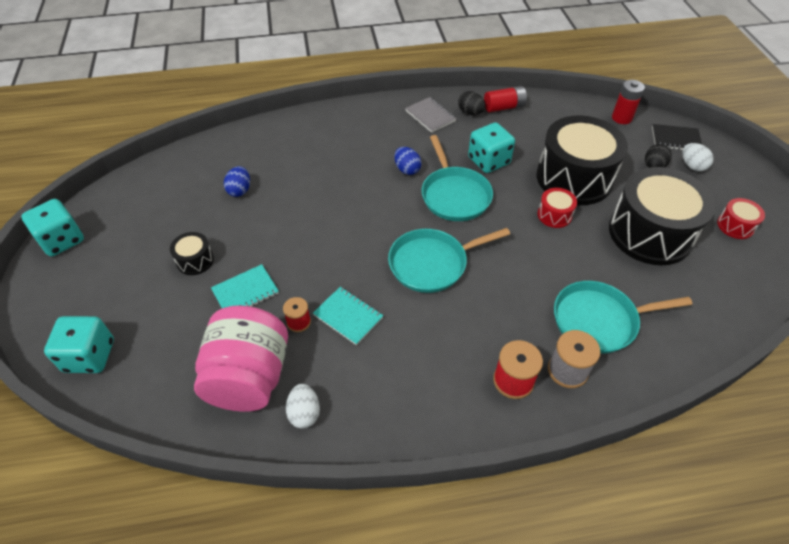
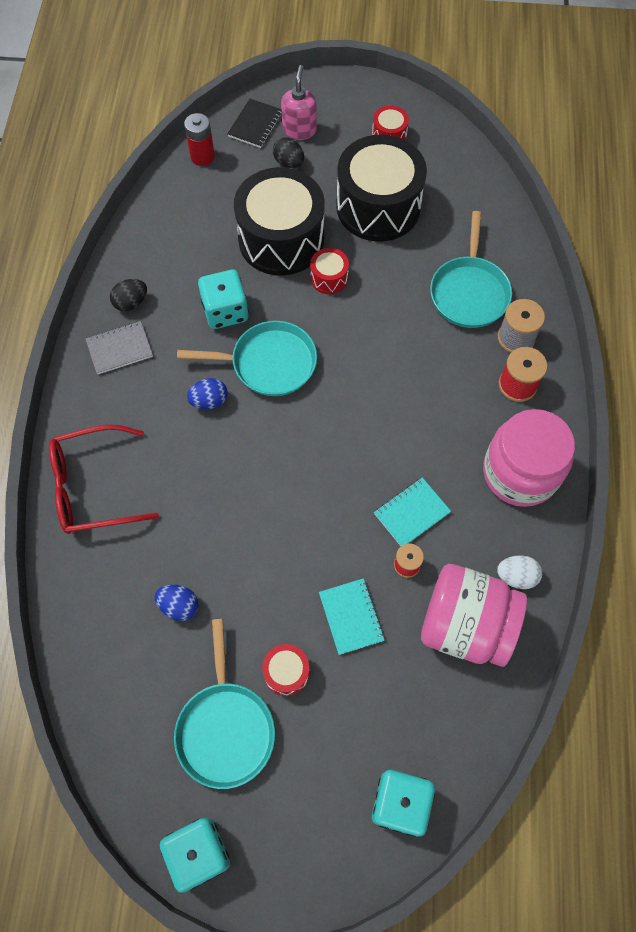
camera: 75 degrees left, 15 degrees up
black drum [170,232,214,275] -> red drum [262,644,310,696]
turquoise pan [388,228,510,293] -> turquoise pan moved to [174,619,275,789]
red battery [484,86,527,113] -> none
white egg [682,143,714,171] -> pink soap dispenser [281,65,317,140]
none -> red glasses [49,425,159,534]
none -> pink jar [483,409,575,507]

